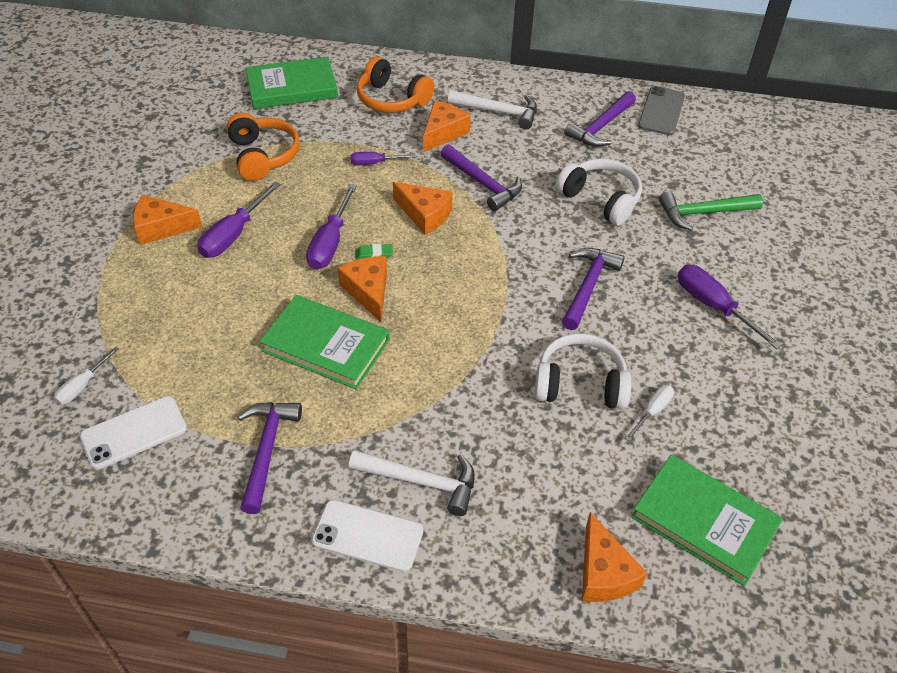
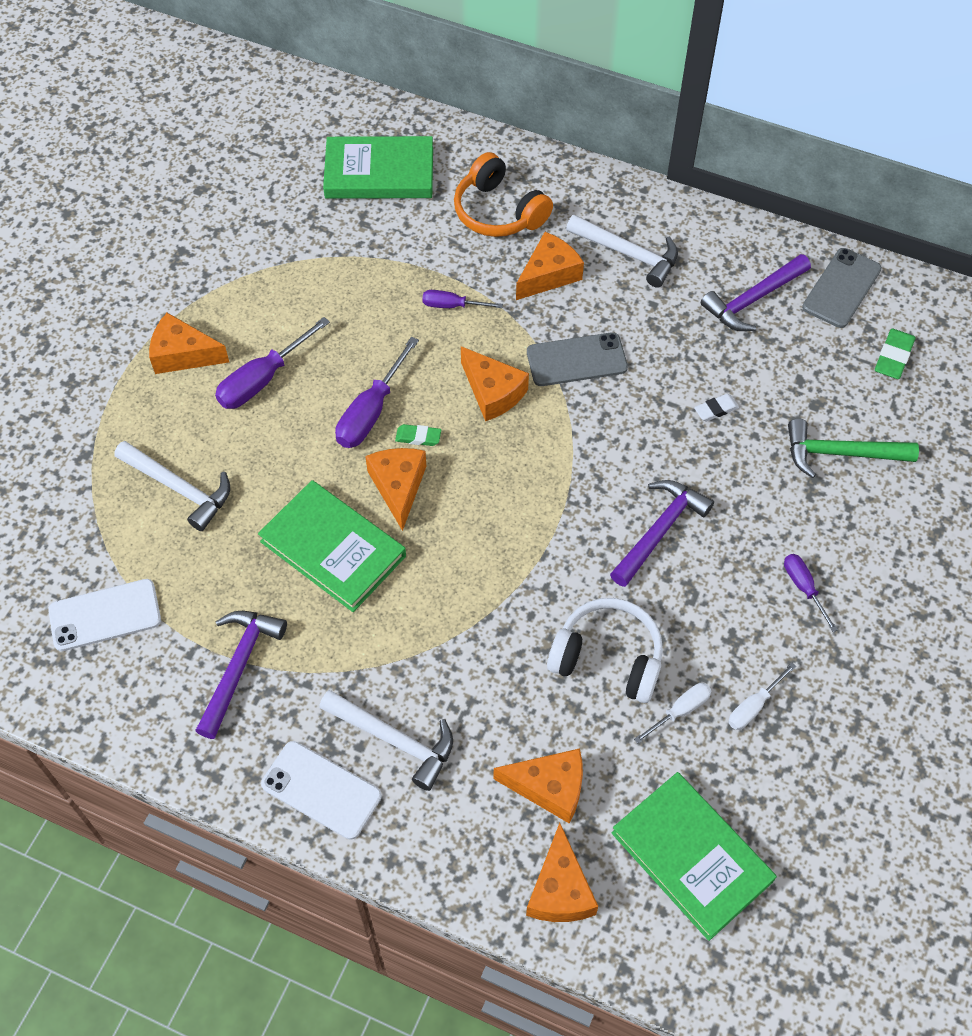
camera: 15 degrees right, 10 degrees up
white screwdriver [54,347,119,405] -> white screwdriver moved to [728,663,796,730]
orange headphones [226,113,300,181] -> none
purple hammer [441,145,522,211] -> grey phone [527,332,628,386]
white headphones [556,158,642,226] -> white eraser [694,394,739,421]
purple screwdriver [678,265,782,349] -> purple screwdriver [784,554,838,632], size x0.59
none -> white hammer [114,441,230,531]
none -> orange cheese [494,748,583,823]
none -> green eraser [875,329,916,379]

